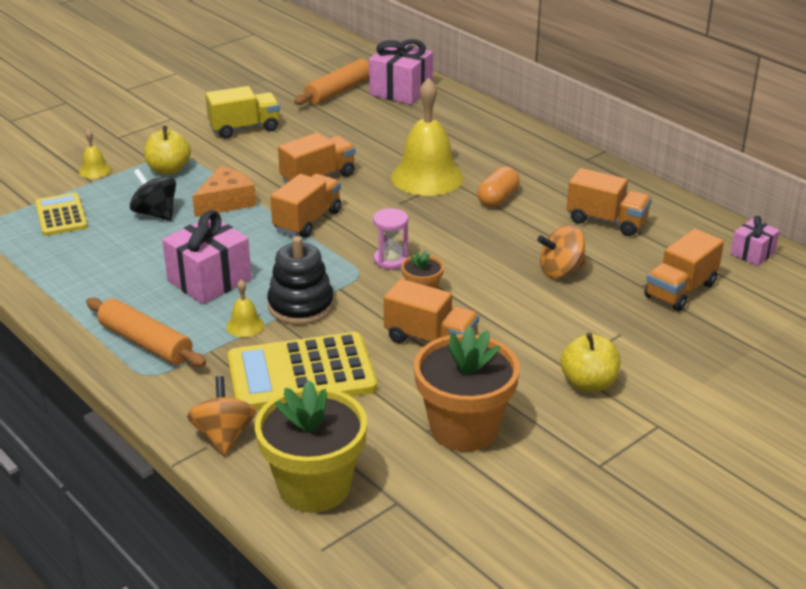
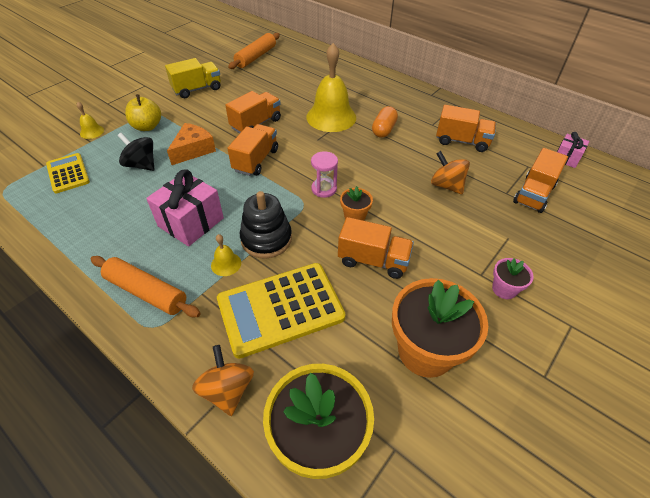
camera: 10 degrees left, 15 degrees up
pink gift [369,39,433,105] -> none
orange spinning top [537,225,586,278] -> orange spinning top turned 75 degrees clockwise [431,151,470,194]
yellow apple [560,333,621,392] -> pink flower pot [492,258,534,299]

